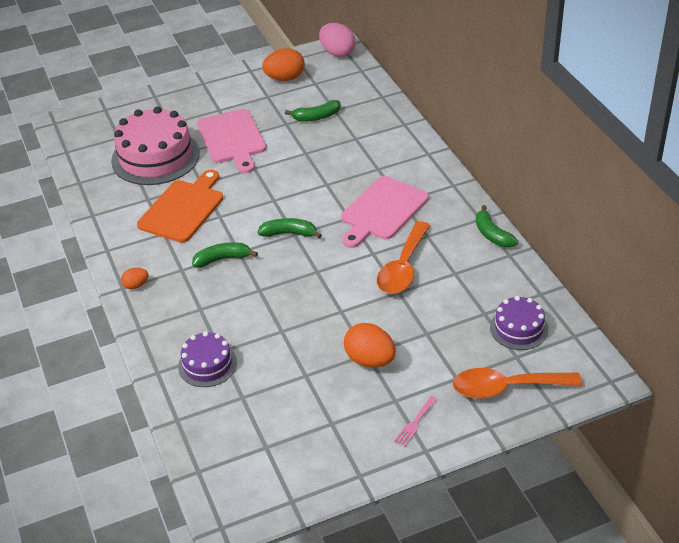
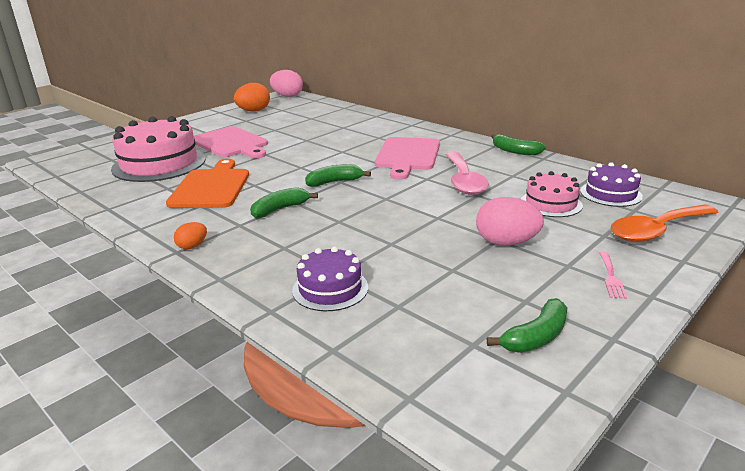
camera: 25 degrees left, 15 degrees down
green banana [285,100,341,121] -> green banana moved to [487,298,567,352]
orange egg [344,323,396,367] -> pink egg [476,197,544,246]
orange spoon [377,221,430,294] -> pink spoon [446,152,489,195]
none -> pink cake [521,171,583,217]

